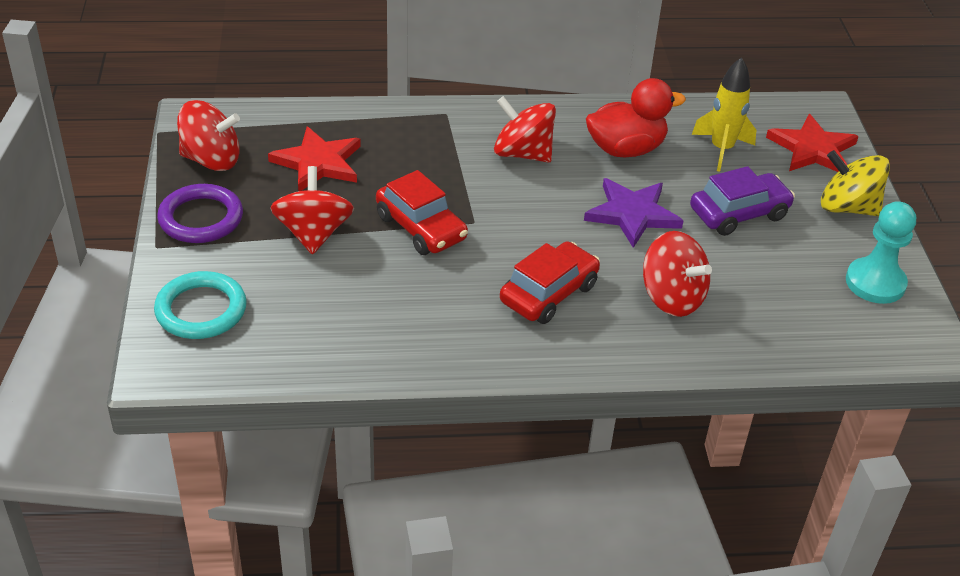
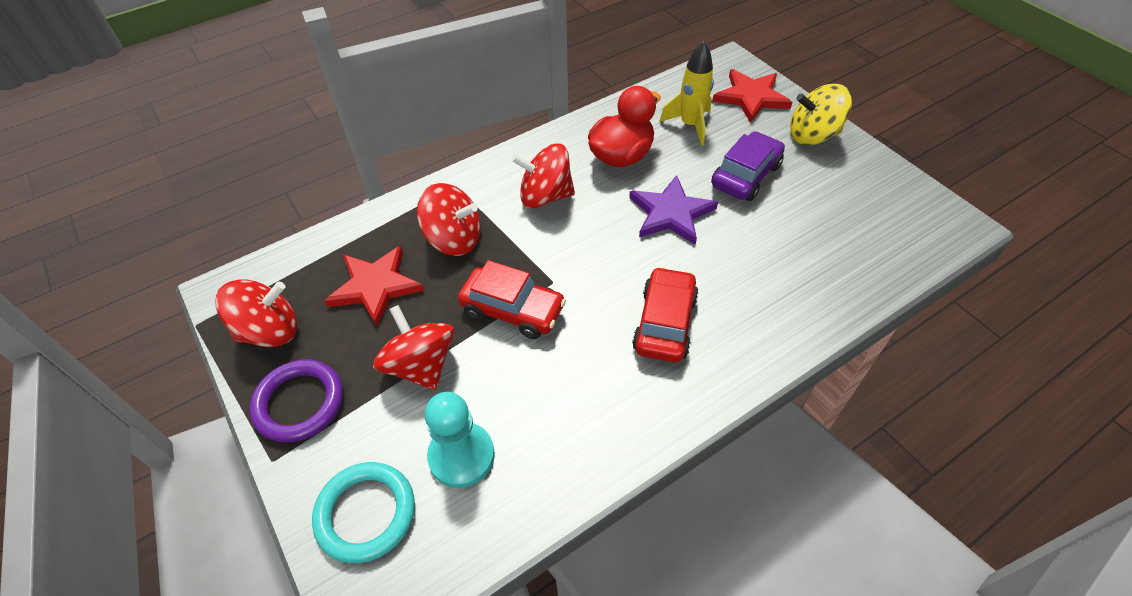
camera: 25 degrees left, 10 degrees up
red spinning top [643,231,712,317] -> red spinning top moved to [417,183,481,256]
turquoise pawn [846,201,916,304] -> turquoise pawn moved to [425,392,495,488]

